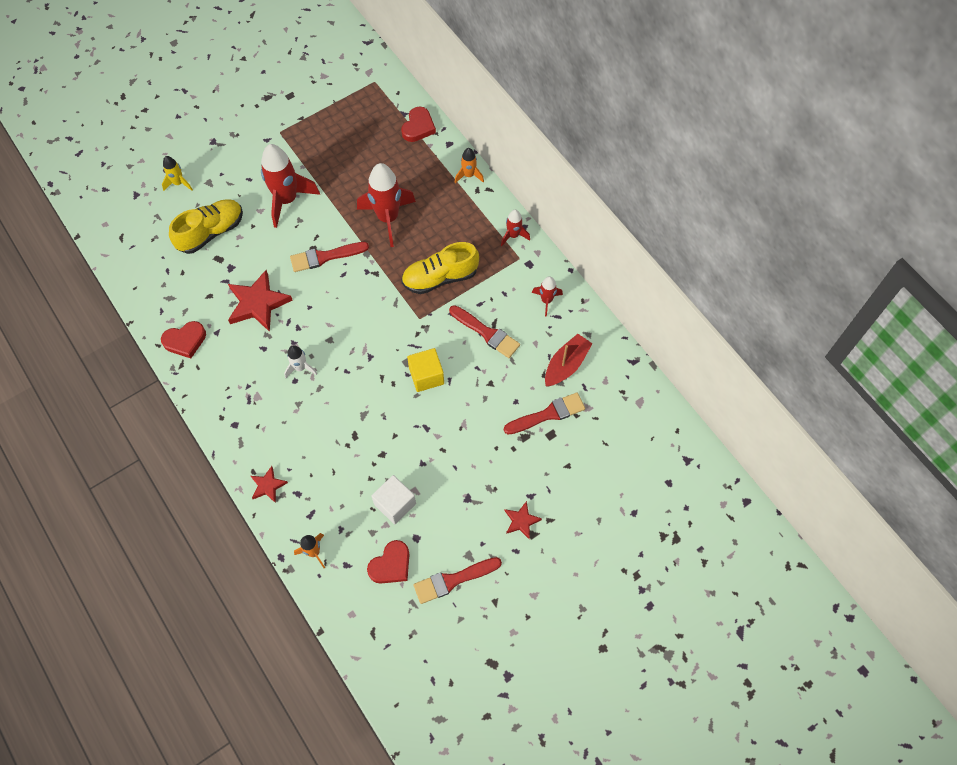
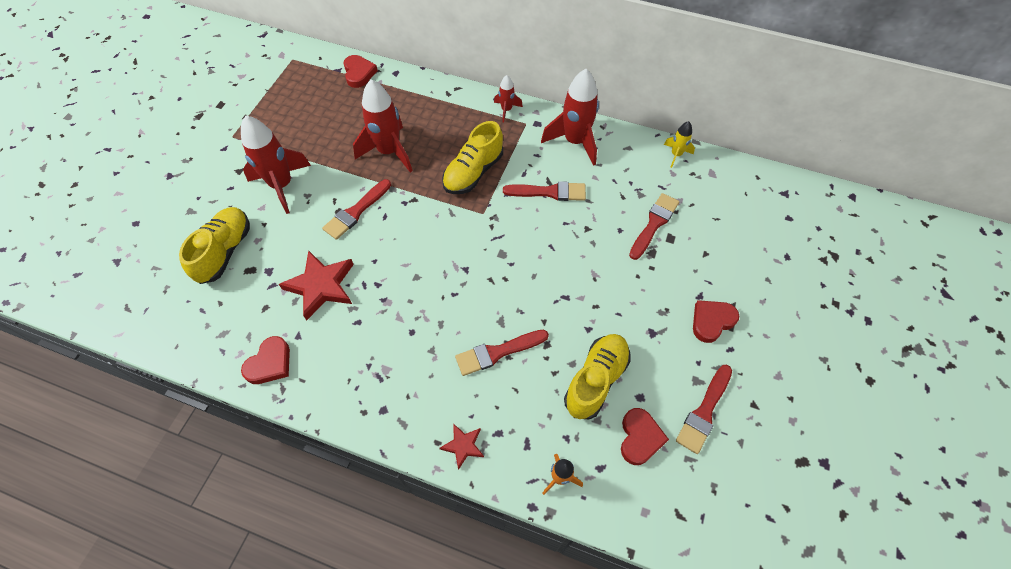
camera: 35 degrees left, 5 degrees down
yellow rocket [162,156,193,191] -> yellow rocket moved to [664,121,695,168]
white rocket [284,345,317,378] -> none
white cube [371,475,416,524] -> yellow shoe [564,334,631,419]
yellow cube [407,348,444,392] -> none
orange rocket [455,148,484,183] -> none
red star [505,501,542,539] -> red heart [693,300,739,343]
red rocket [532,276,563,317] -> red rocket [541,69,599,166], size x1.98
red boat [545,334,592,387] -> none
none -> red brush [455,330,549,376]

